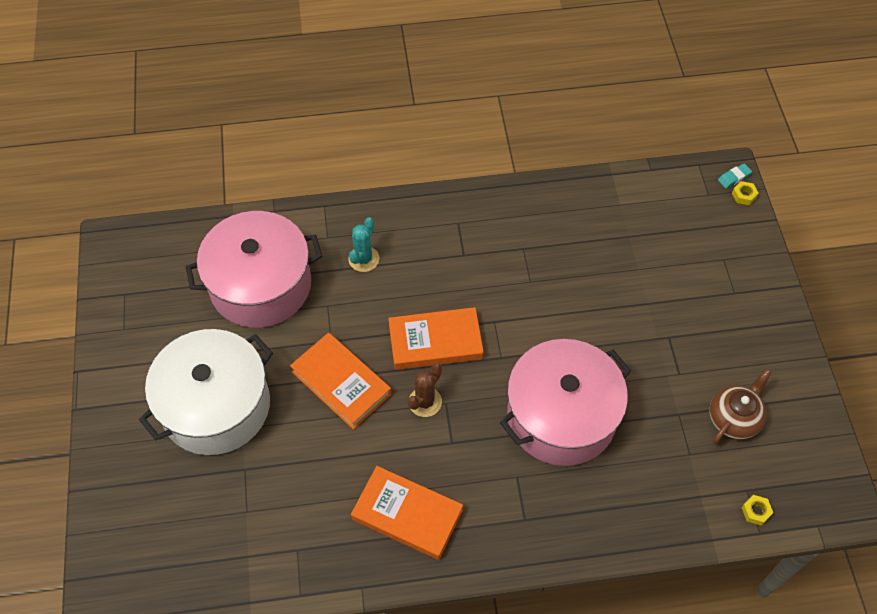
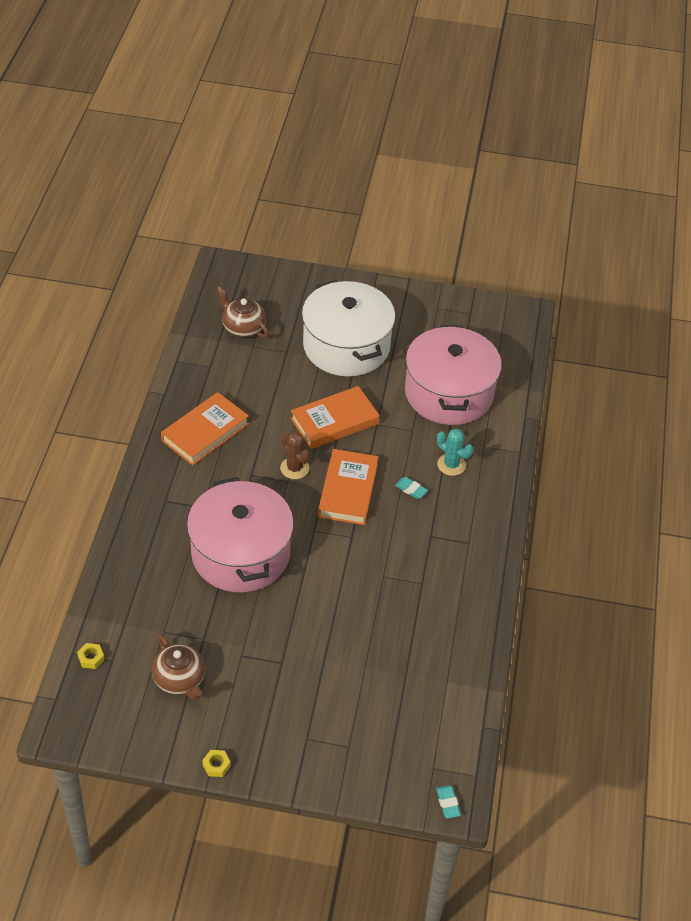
camera: 105 degrees right, 10 degrees down
yellow nut [732,181,759,205] -> yellow nut moved to [202,750,231,777]
none -> brown teapot [217,286,269,338]
none -> turquoise eraser [395,477,428,499]

